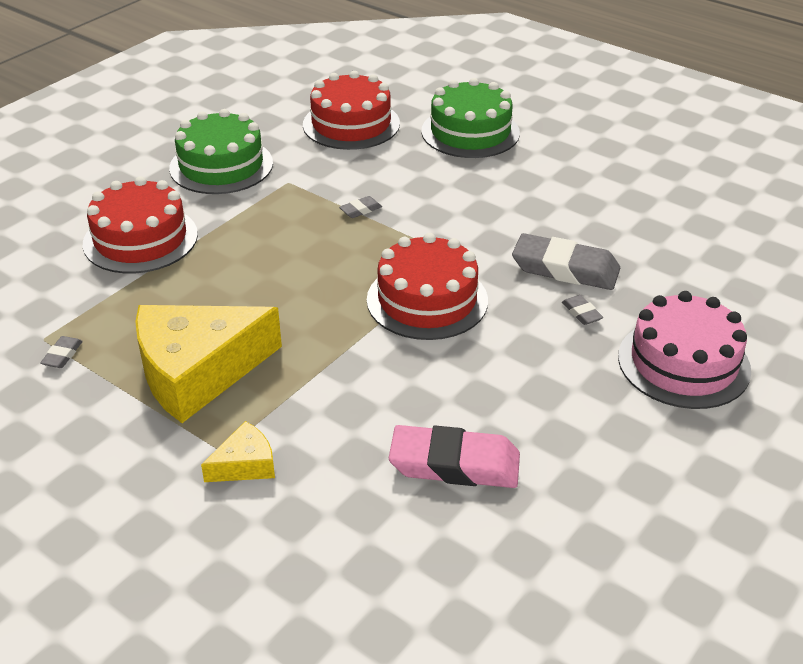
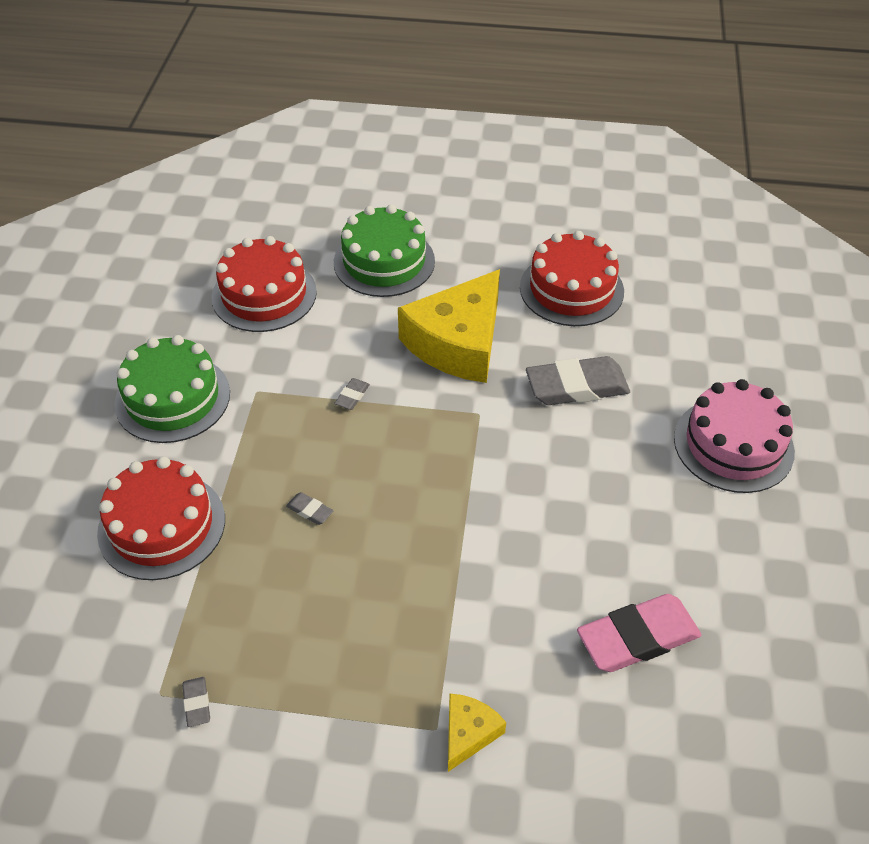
camera: 30 degrees left, 10 degrees up
yellow cheese [135,305,282,423] -> yellow cheese moved to [398,269,500,383]
red cake [367,233,488,340] -> red cake moved to [520,231,624,326]
grey eraser [562,295,603,325] -> grey eraser moved to [286,492,333,525]

